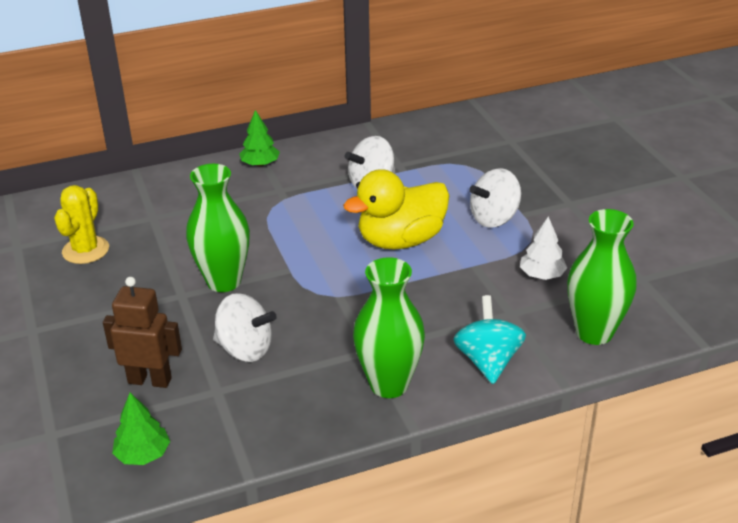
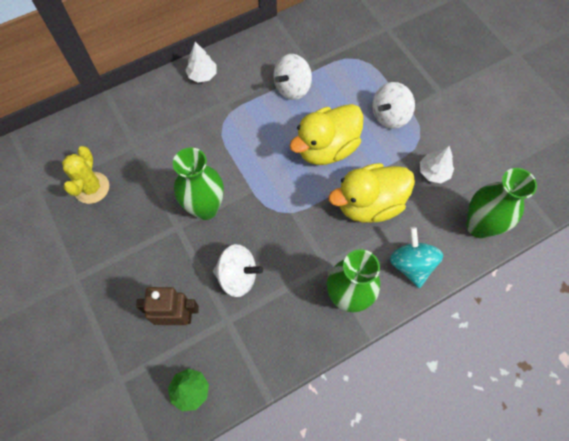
camera: 10 degrees left, 30 degrees up
green tree [239,110,280,167] -> white tree [185,42,217,83]
none -> yellow duck [328,163,415,223]

